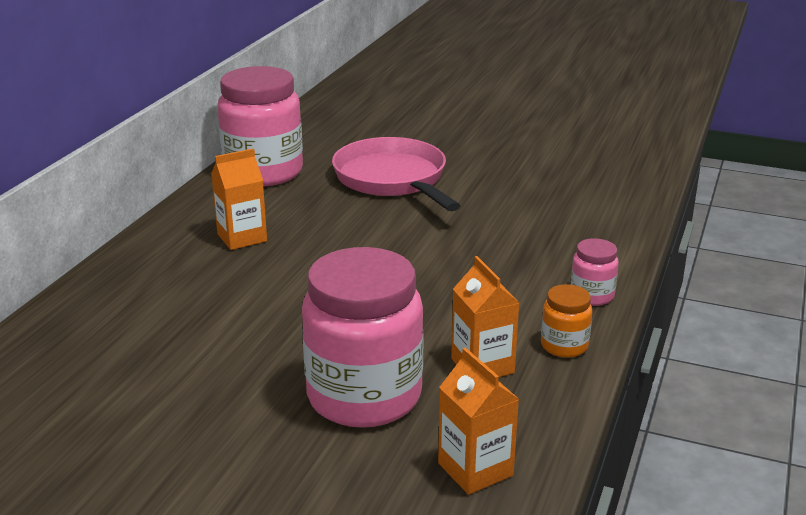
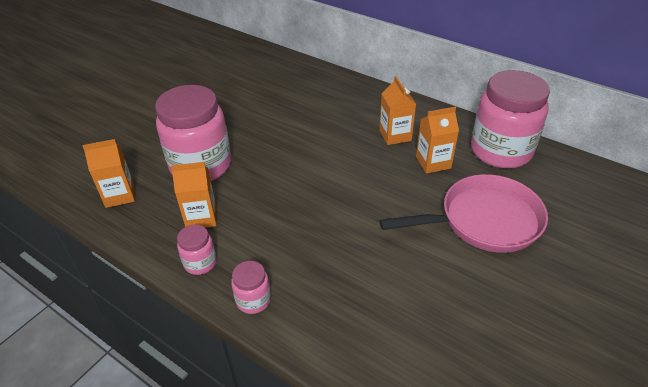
camera: 105 degrees right, 15 degrees up
orange jar [541,284,593,358] -> pink jar [177,225,216,275]
none -> orange carton [416,107,459,174]

